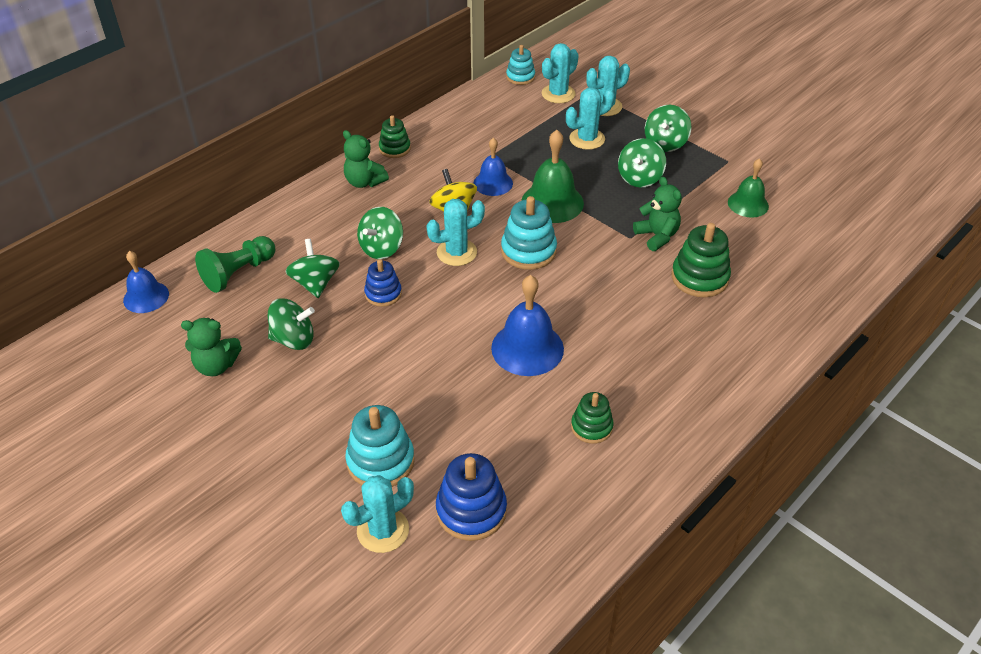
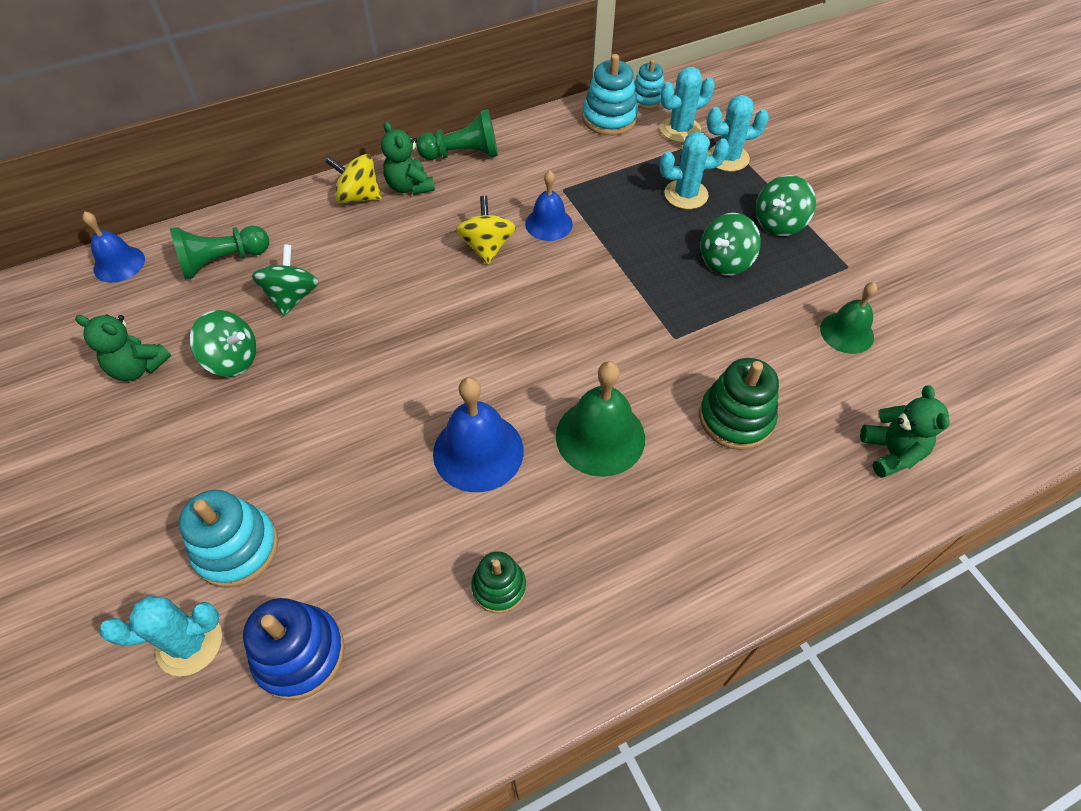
camera: 20 degrees right, 10 degrees up
green spinning top [357,207,403,259] -> none
blue stacking toy [364,259,402,307] -> none
green stacking toy [379,115,411,158] -> green pawn [416,109,498,160]
turquoise cactus [427,199,485,266] -> none
turquoise stacking toy [501,196,557,270] -> turquoise stacking toy moved to [582,54,639,136]
green bell [521,130,584,223] -> green bell moved to [556,361,645,477]
green teddy bear [633,177,682,251] -> green teddy bear moved to [860,385,950,478]
none -> yellow spinning top [325,154,382,204]

